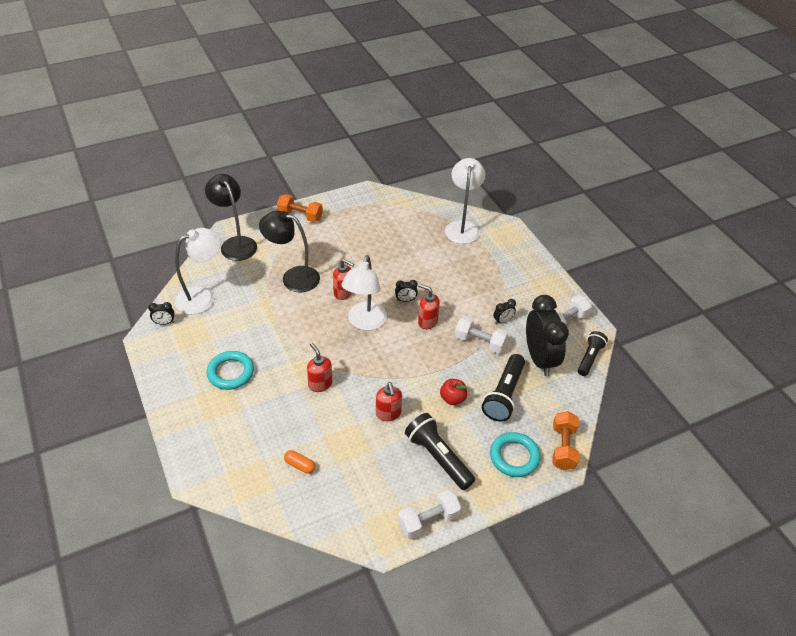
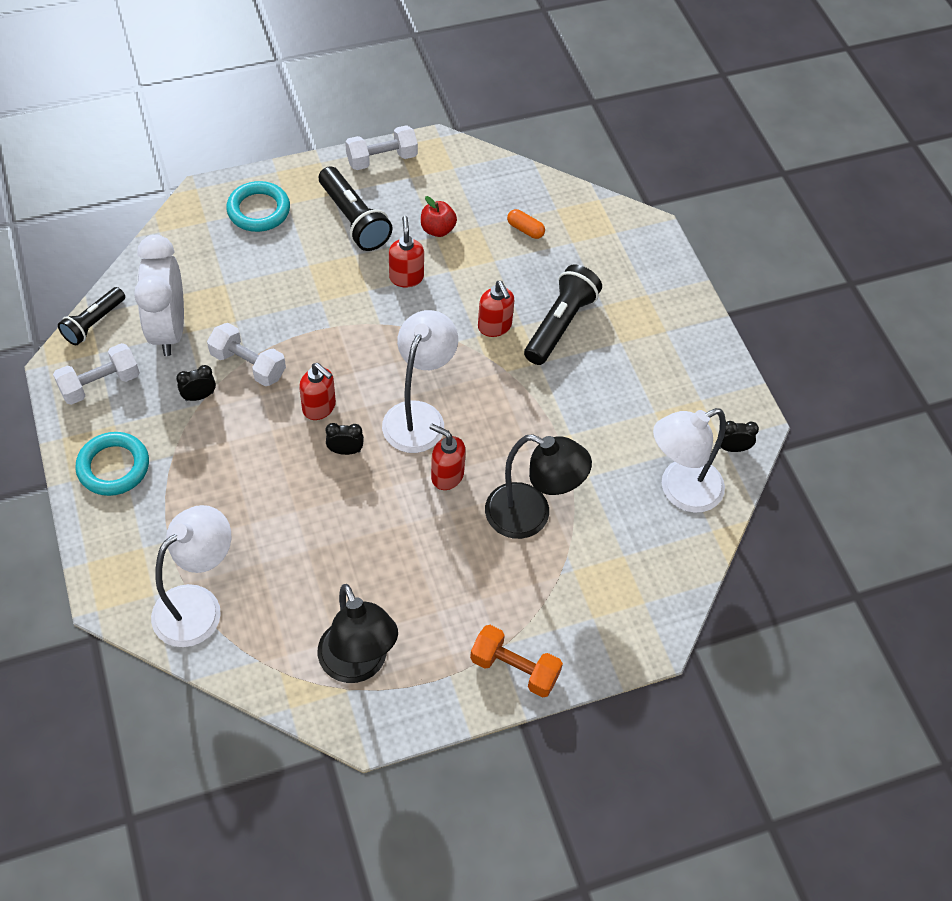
camera: 175 degrees left, 10 degrees up
black lamp [205,174,257,261] -> black lamp moved to [318,584,398,683]
turquoise ring [207,351,254,390] -> turquoise ring moved to [75,432,149,496]
red apple [440,379,467,405] -> red apple moved to [421,196,457,237]
white lamp [445,158,485,244] -> white lamp turned 150 degrees counterclockwise [151,505,231,647]
black flashlight [482,354,525,422] -> black flashlight moved to [524,265,602,365]
black clock [526,295,569,376] -> white clock [134,235,184,356]
orange dumbbell [552,411,579,470] -> none

